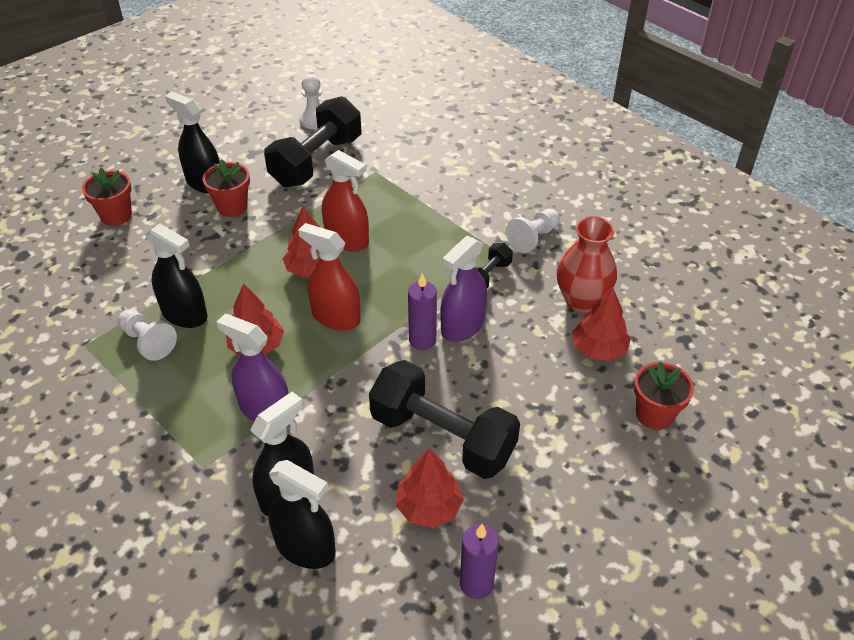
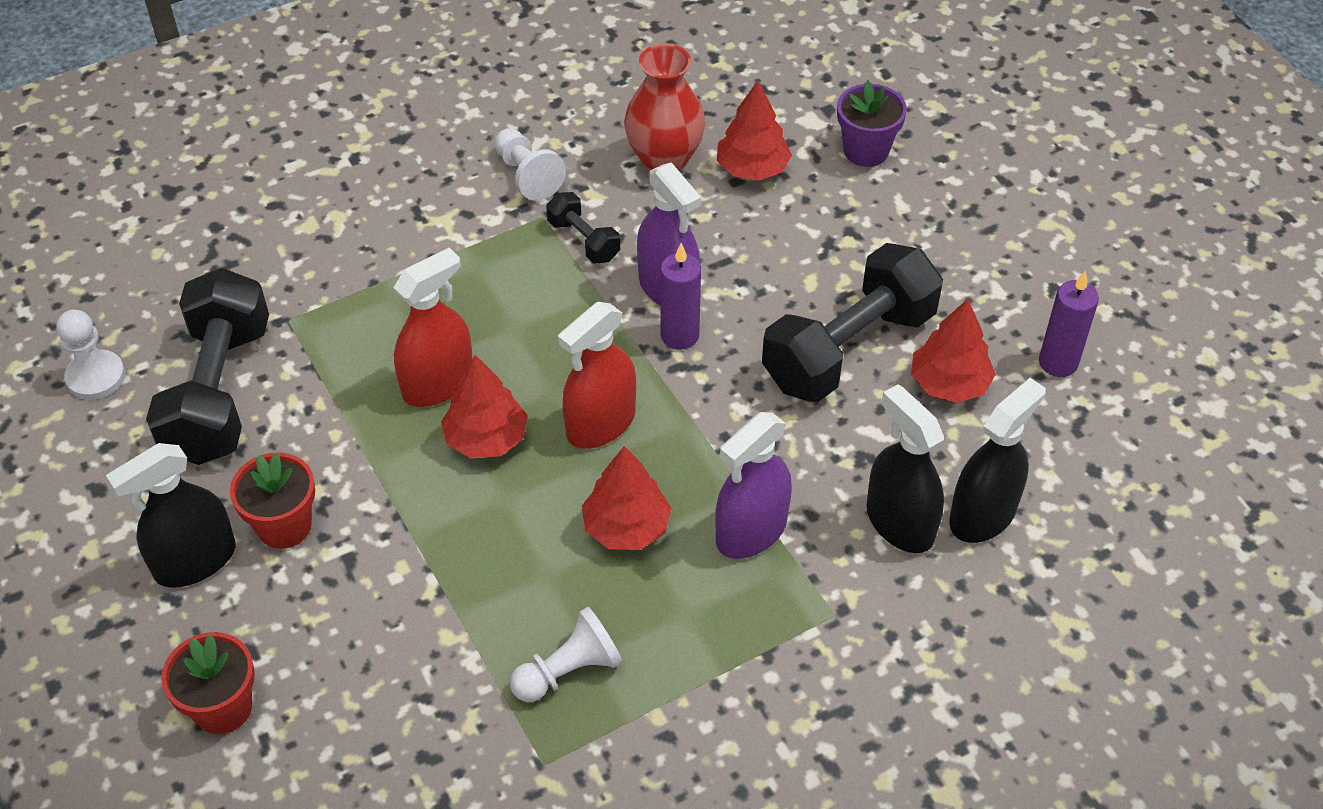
camera: 75 degrees left, 5 degrees up
black spray bottle [146,223,208,328] -> none
black dumbbell [264,96,361,187] -> black dumbbell turned 45 degrees clockwise [146,268,269,465]
red flower pot [634,361,694,430] -> purple flower pot [837,80,907,167]

